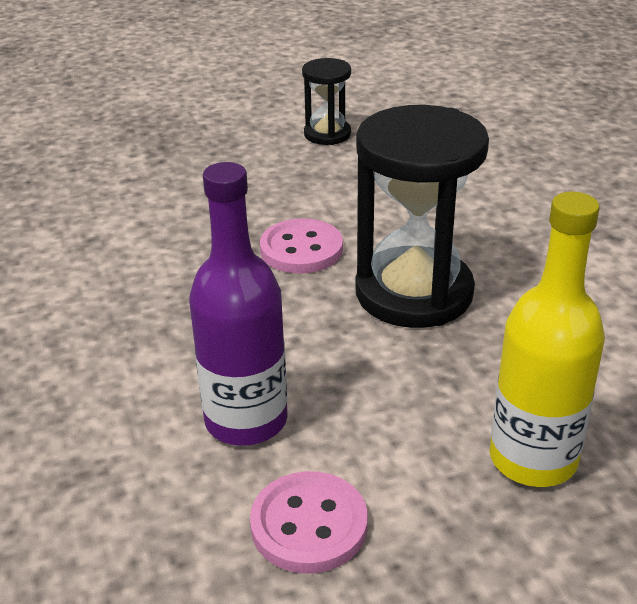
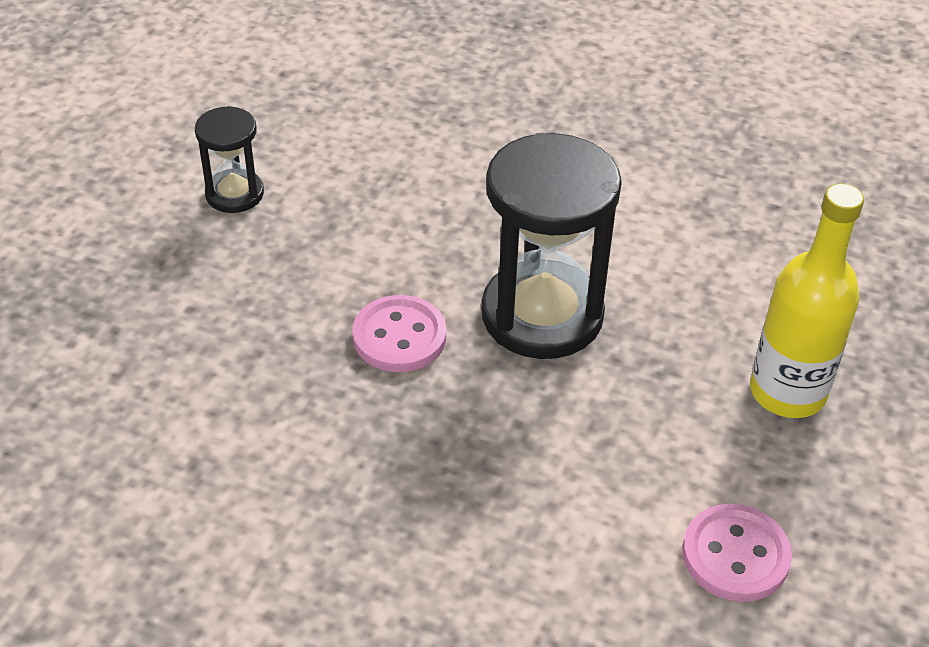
camera: 50 degrees left, 10 degrees up
purple bottle [189,162,288,446] -> none

